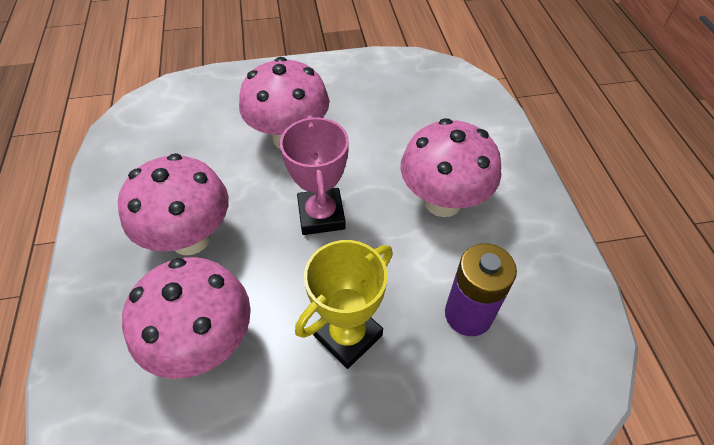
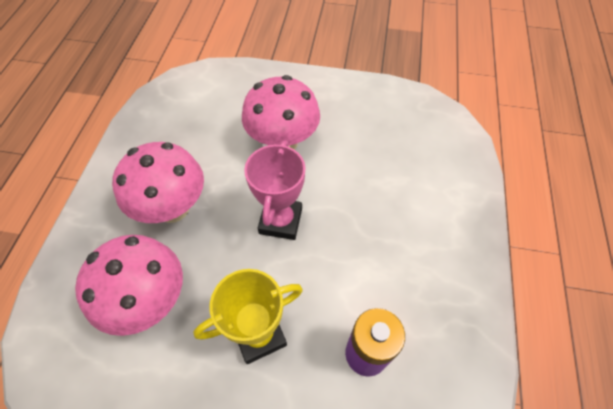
camera: 20 degrees right, 5 degrees up
pink mushroom [401,118,501,217] -> none

